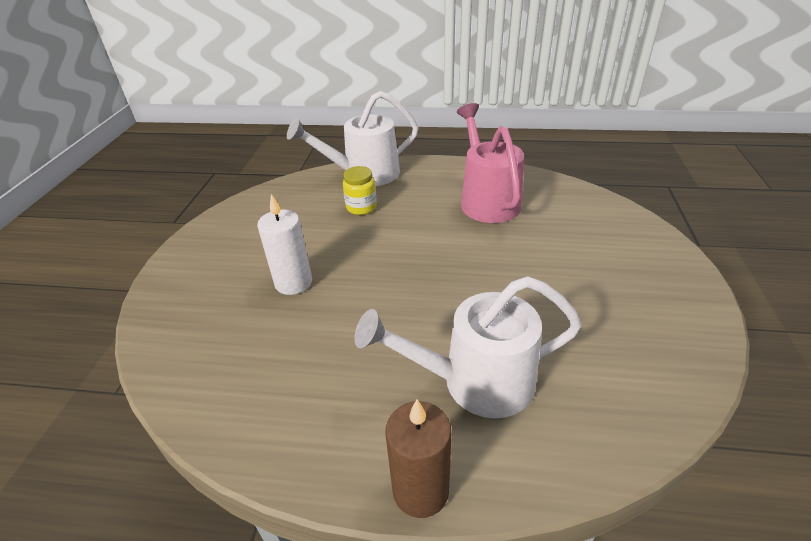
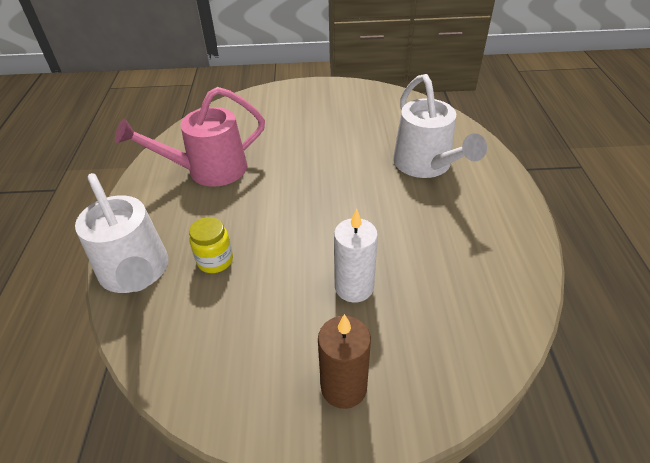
camera: 100 degrees left, 5 degrees up
brown candle [385,399,451,518] -> brown candle moved to [318,314,371,409]

